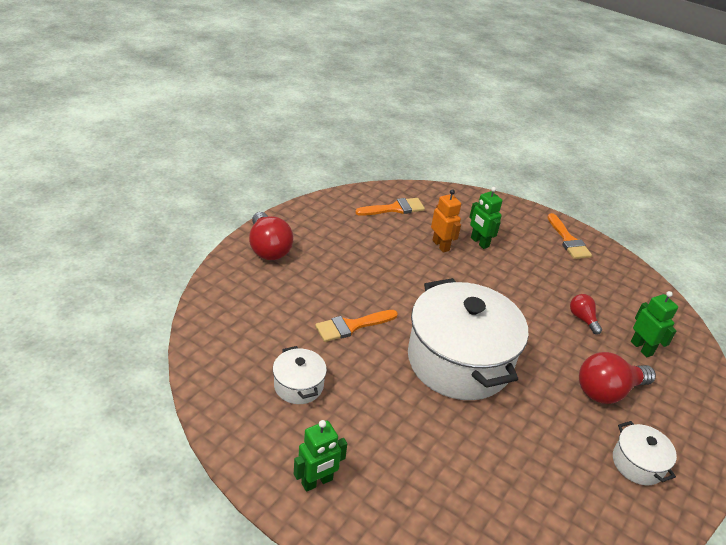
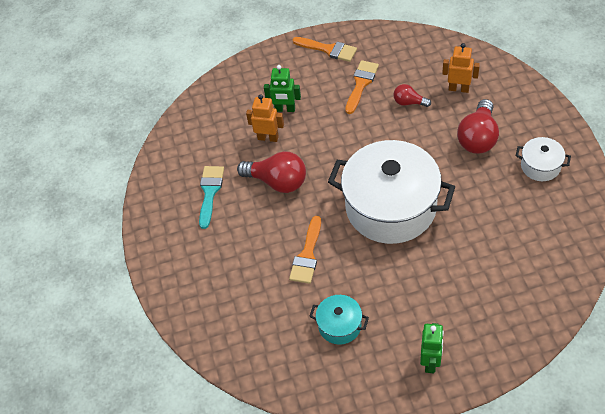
camera: 40 degrees left, 15 degrees up
red light bulb [249,212,294,260] -> red light bulb moved to [237,151,306,193]
white pot [273,346,327,404] -> turquoise pot [309,295,369,345]
orange brush [355,198,425,216] -> orange brush moved to [345,60,379,114]
green robot [631,291,678,357] -> orange robot [442,43,480,93]
none -> turquoise brush [199,166,224,229]

